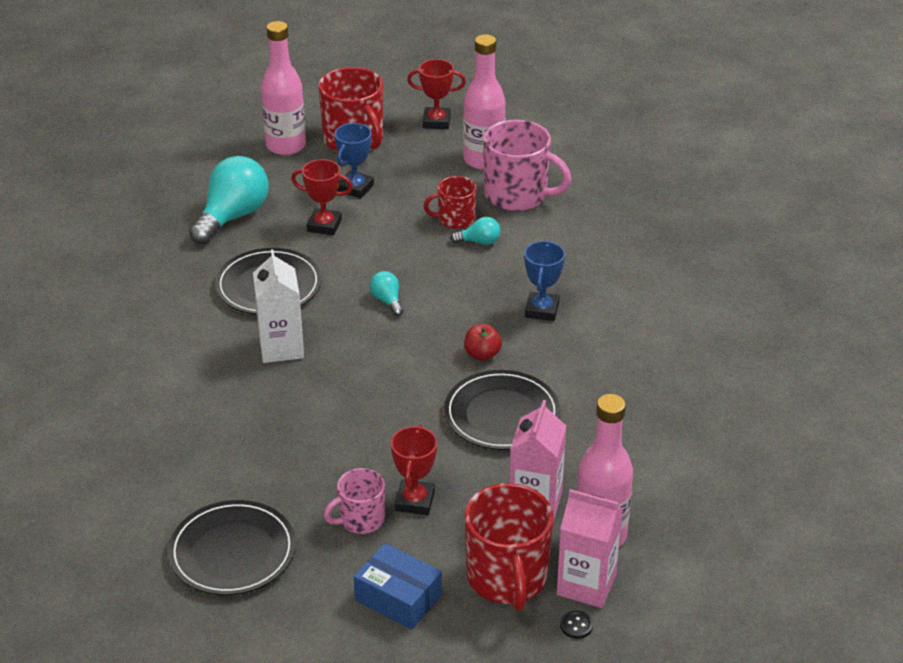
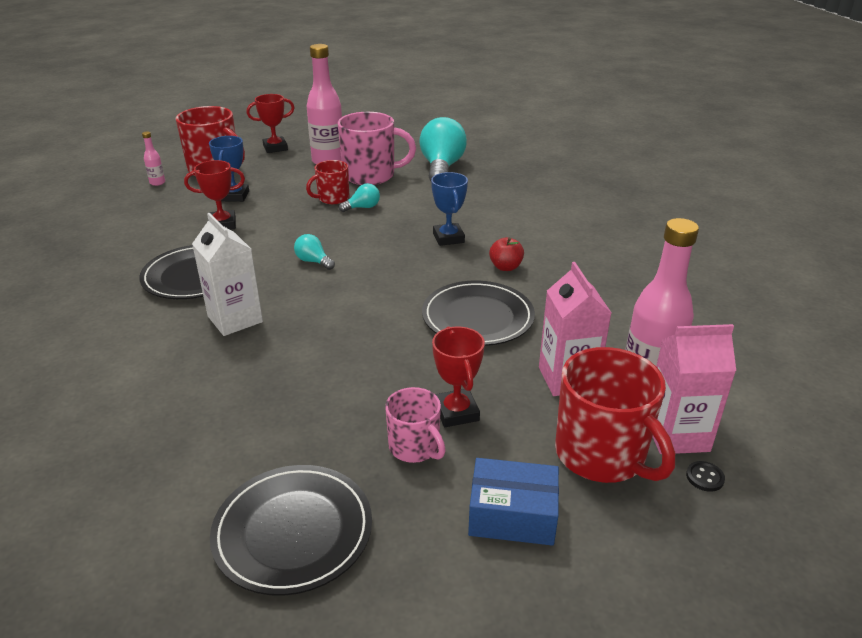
camera: 25 degrees left, 5 degrees down
turquoise light bulb [189,156,269,244] -> turquoise light bulb moved to [419,117,467,181]
pink bottle [261,21,306,156] -> pink bottle [142,132,165,186], size x0.44
pink mug [324,468,385,534] -> pink mug turned 75 degrees counterclockwise [385,387,446,463]
red apple [464,324,502,361] -> red apple moved to [489,237,524,271]

